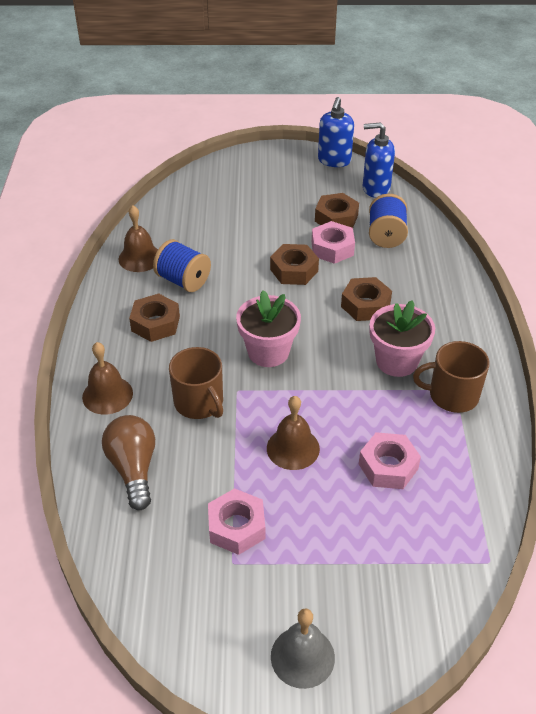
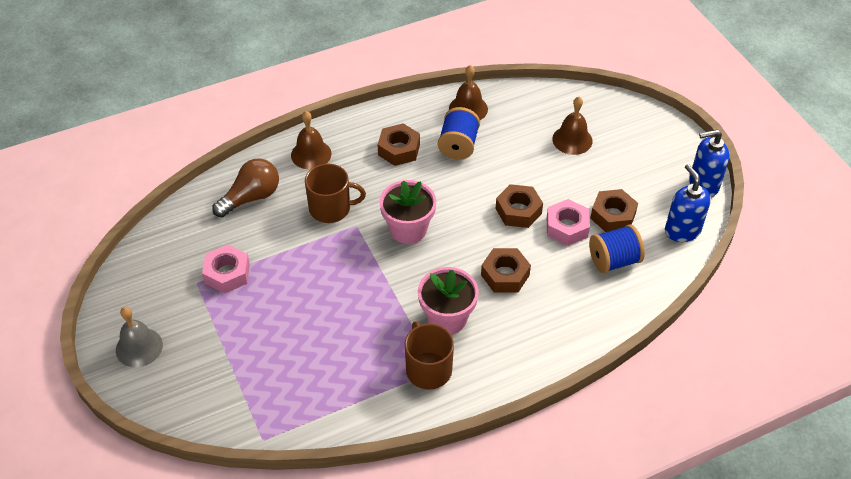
camera: 65 degrees right, 5 degrees up
brown mug [169,347,223,419] -> brown mug turned 120 degrees counterclockwise [305,164,366,223]
brown bell [267,396,320,470] -> brown bell moved to [552,97,593,155]
pink nut [359,432,421,489] -> none

